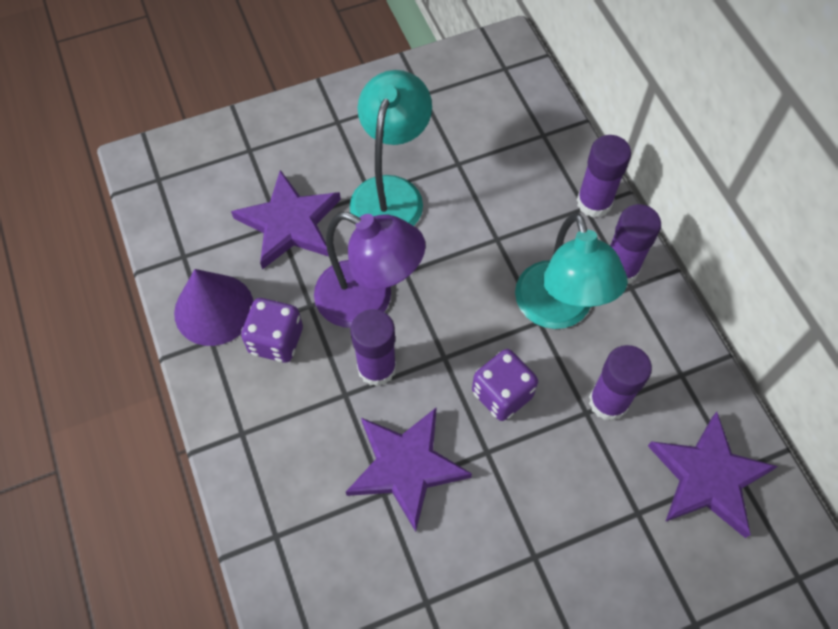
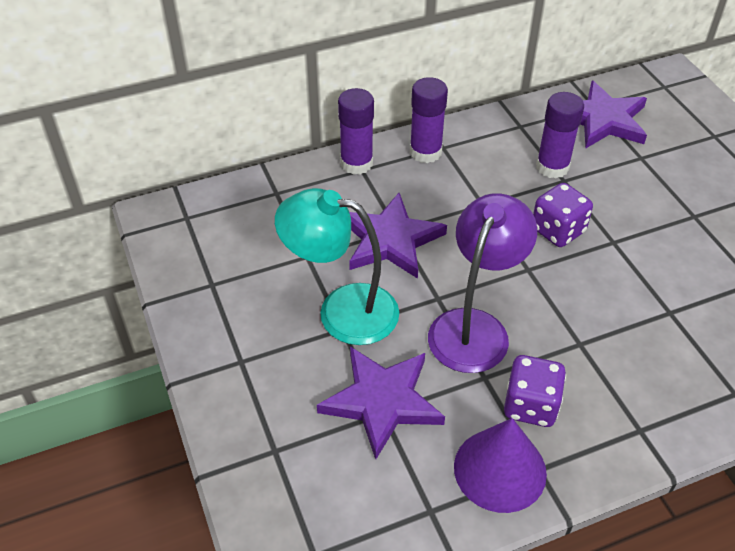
camera: 90 degrees left, 15 degrees down
purple star [346,407,472,532] -> purple star moved to [349,193,447,279]
purple glue stick [351,309,397,387] -> none
turquoise lamp [515,213,628,329] -> none

